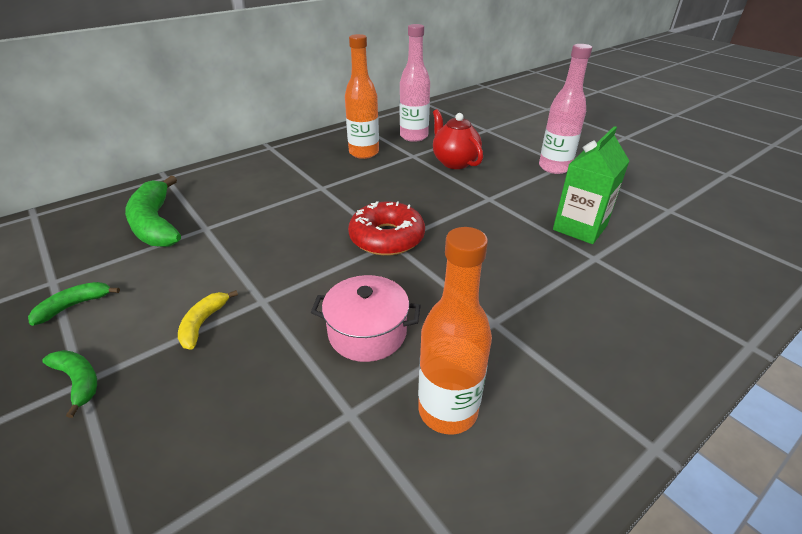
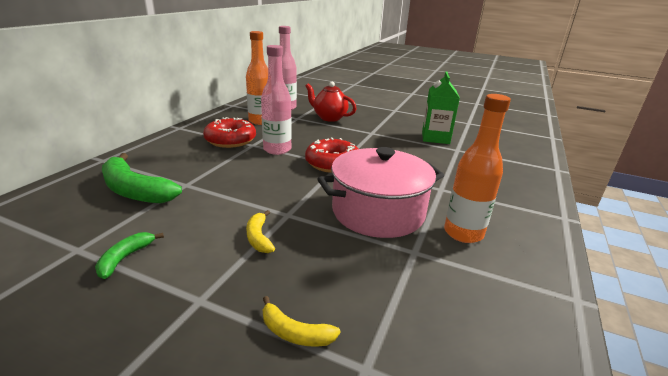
camera: 30 degrees left, 10 degrees down
green banana [42,350,97,418] -> none
pink pot [311,275,421,362] -> pink pot [317,147,444,238], size x1.65
pink bottle [539,44,592,174] -> pink bottle moved to [261,45,292,155]
none -> red donut [203,117,256,148]
none -> yellow banana [263,296,341,347]

